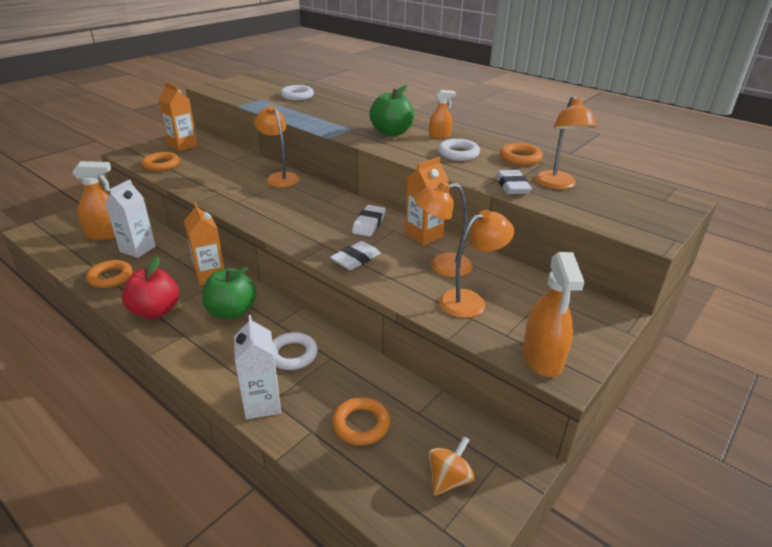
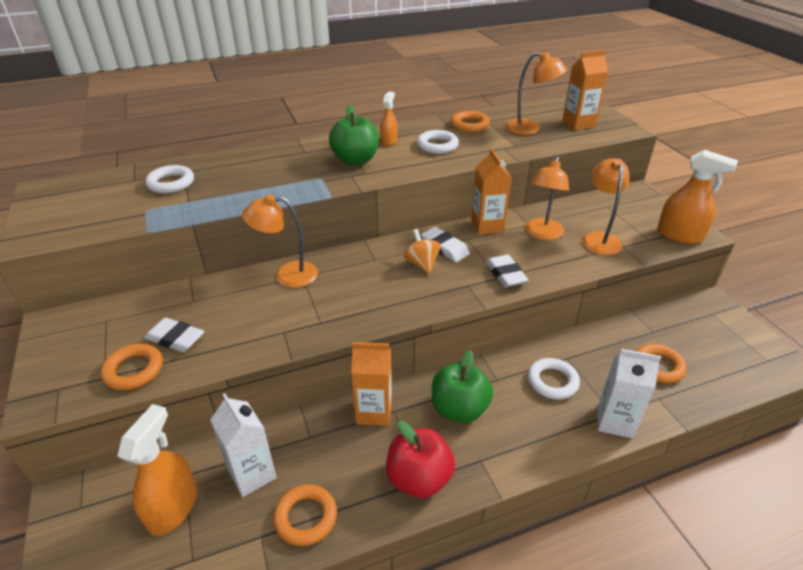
camera: 60 degrees left, 5 degrees up
orange carton [159,82,198,151] -> orange carton moved to [562,50,608,130]
orange spinning top [428,436,475,496] -> orange spinning top moved to [404,229,440,274]
white eraser [496,170,532,194] -> white eraser moved to [144,318,204,352]

